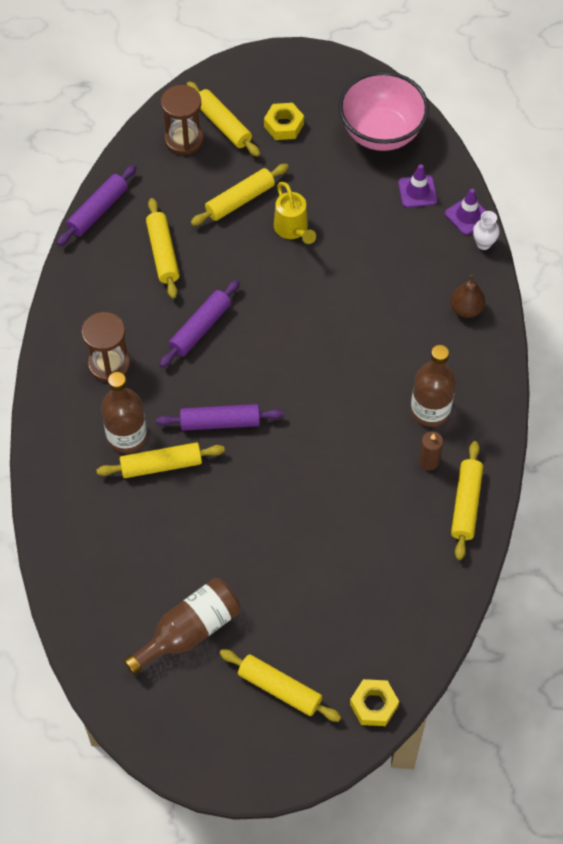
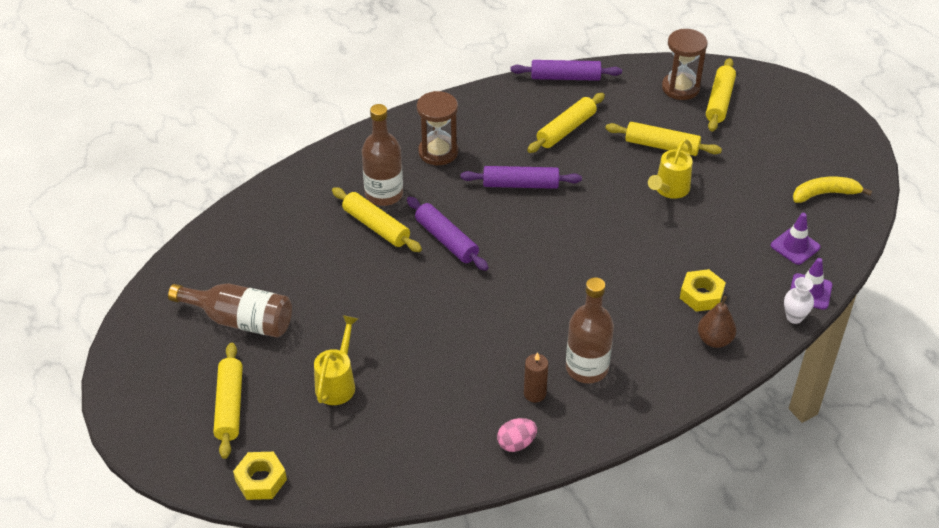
camera: 55 degrees right, 15 degrees down
yellow nut [264,103,304,140] -> yellow nut moved to [680,269,726,312]
pink bowl [338,71,429,151] -> yellow banana [793,177,872,203]
yellow rolling pin [451,441,483,560] -> pink egg [497,418,537,452]
none -> yellow watering can [314,315,358,405]

